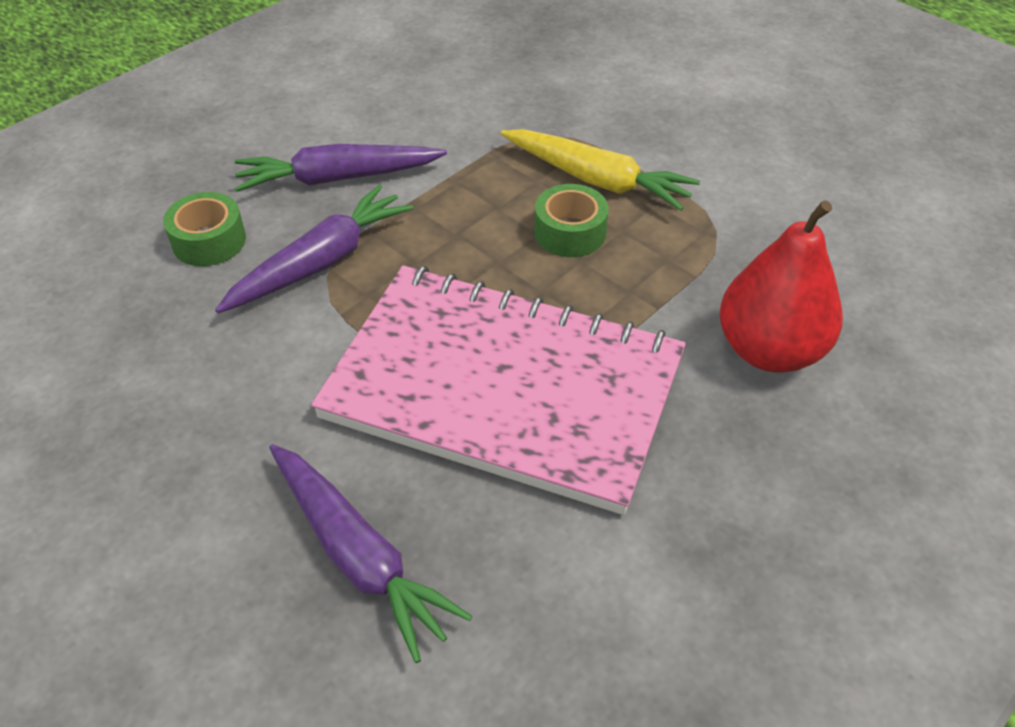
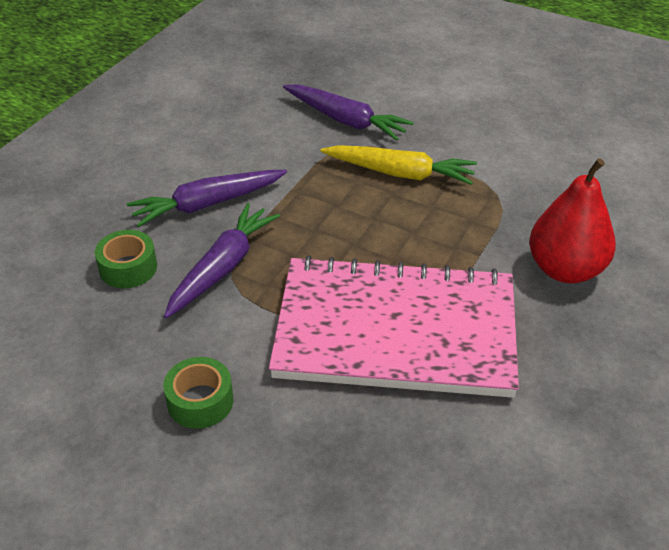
camera: 15 degrees left, 5 degrees down
purple carrot [269,444,472,663] -> purple carrot moved to [283,84,414,141]
green tape [534,184,609,257] -> green tape moved to [163,357,233,429]

